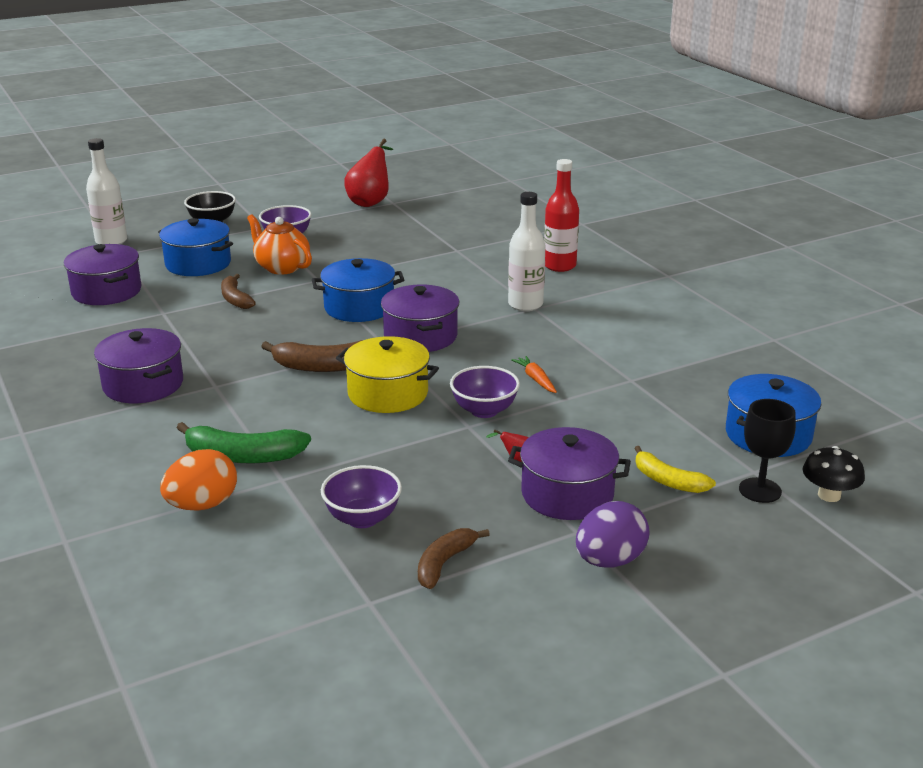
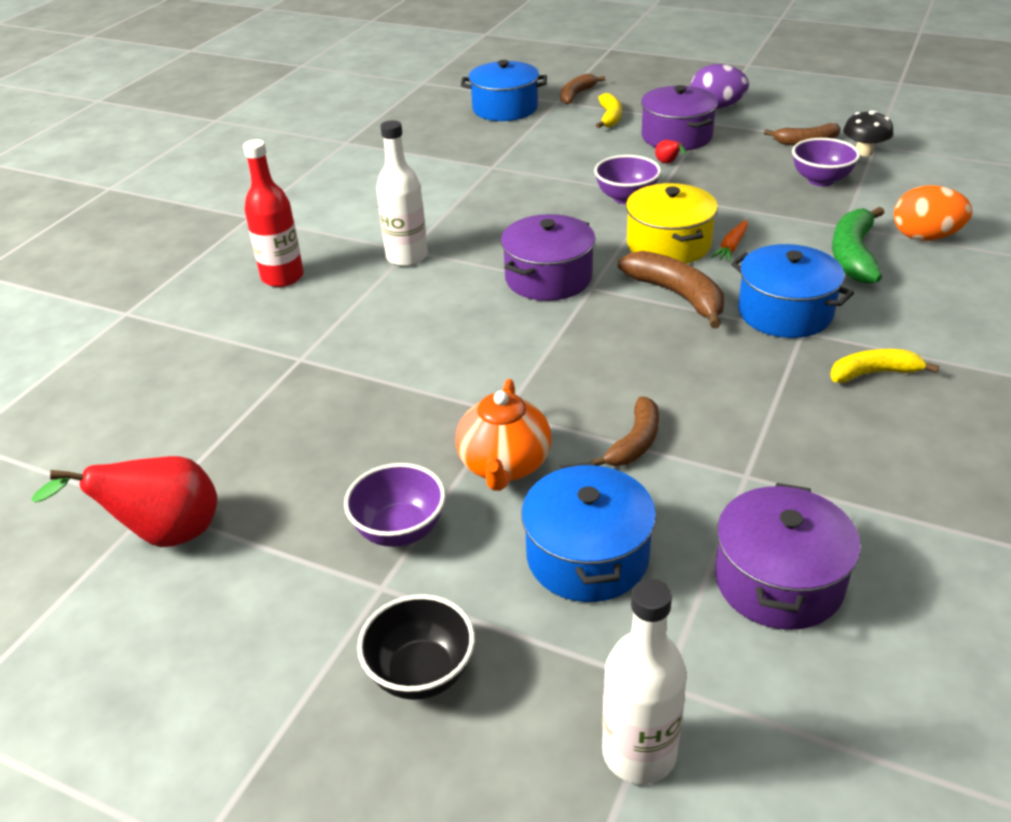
camera: 125 degrees left, 10 degrees up
purple pot [94,328,183,403] -> yellow banana [830,349,939,383]
green banana [177,422,311,463] -> green banana turned 135 degrees counterclockwise [832,207,884,284]
blue pot [312,258,404,322] -> blue pot moved to [731,244,854,338]
orange carrot [511,356,557,393] -> orange carrot moved to [711,220,748,262]
black goblet [739,399,796,503] -> brown banana [560,74,605,104]
black mushroom [802,446,865,502] -> black mushroom moved to [843,110,893,156]

